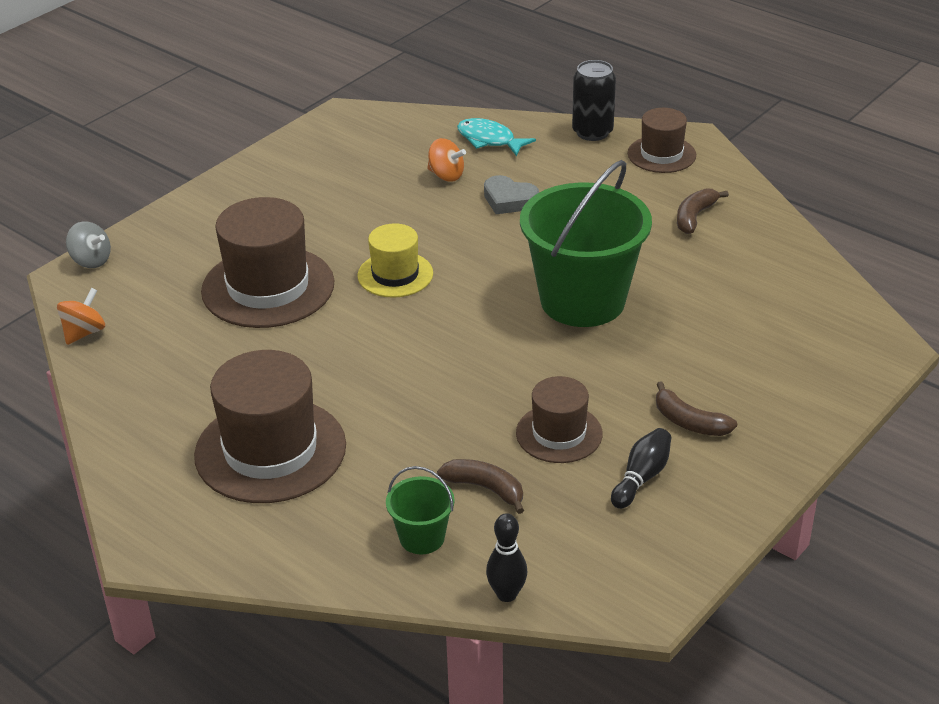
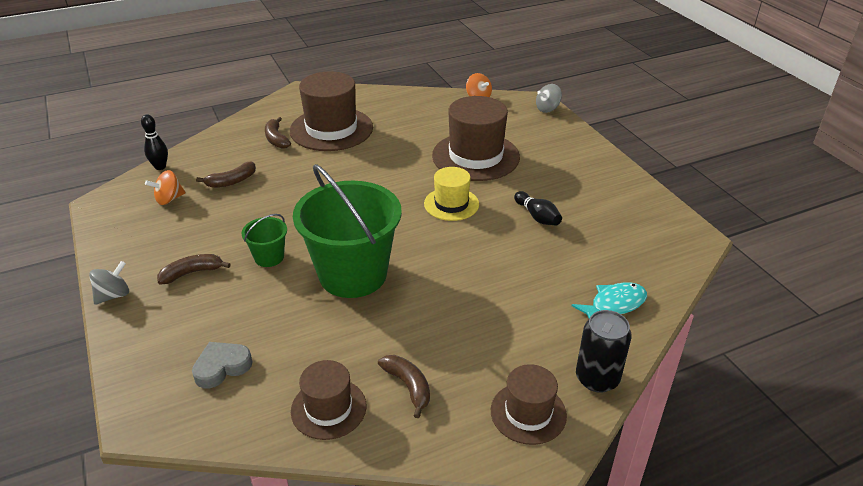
camera: 115 degrees right, 0 degrees up
green bucket [386,466,455,554] -> green bucket moved to [242,214,287,267]
orange spinning top [427,138,466,182] -> orange spinning top moved to [145,170,186,205]
grey heart [484,175,539,214] -> grey heart moved to [192,342,253,388]
brown hat [516,376,603,463] -> brown hat moved to [291,360,366,440]
black bowling pin [611,428,671,509] -> black bowling pin moved to [514,191,562,225]
none -> grey spinning top [89,261,129,305]
none -> brown banana [265,117,291,149]

